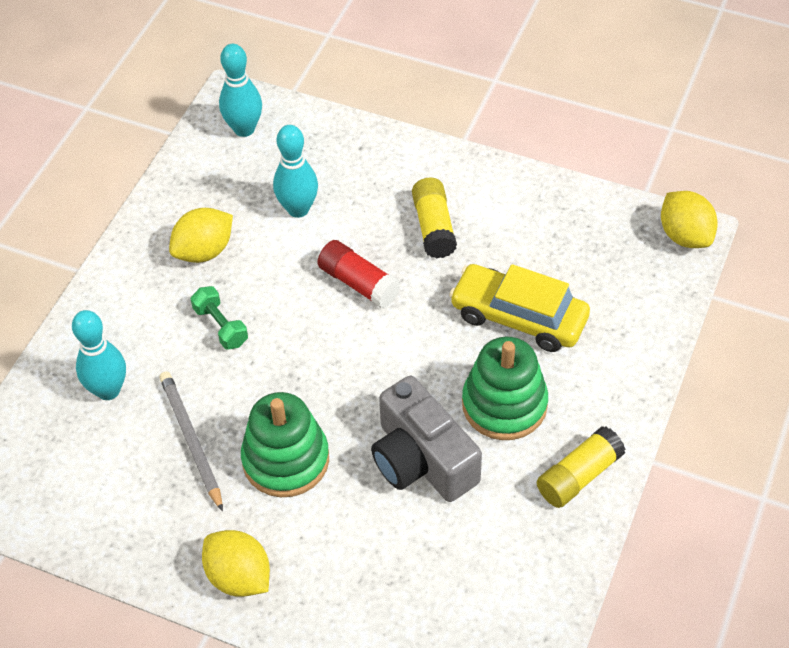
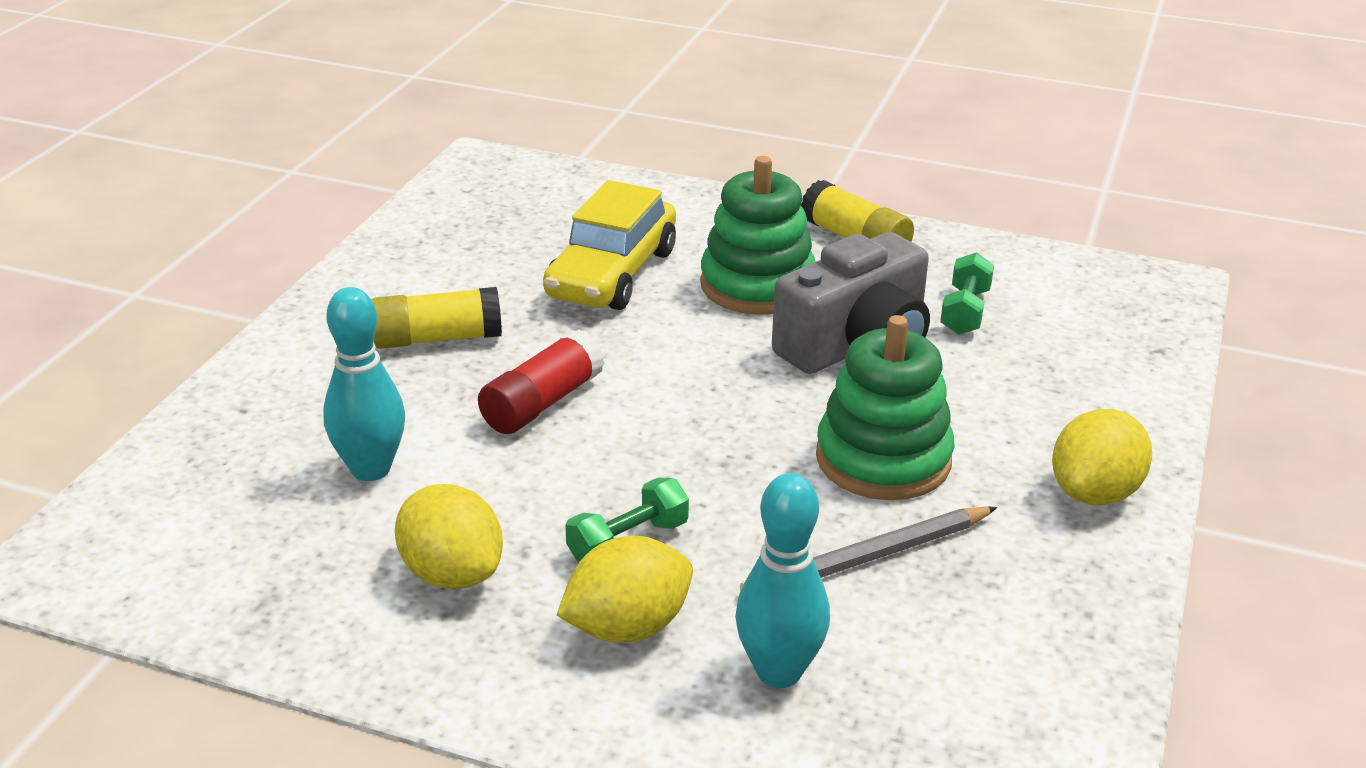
camera: 95 degrees left, 20 degrees down
turquoise bowling pin [219,44,262,137] -> none
yellow lemon [661,191,718,248] -> yellow lemon moved to [557,536,693,643]
none -> green dumbbell [940,252,994,335]

